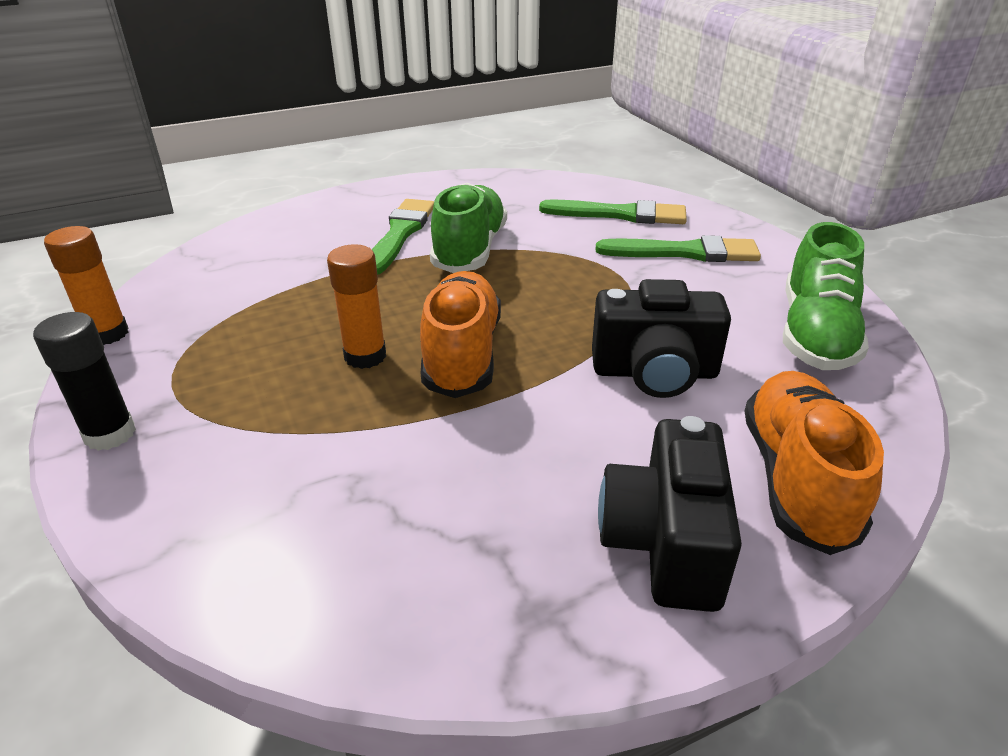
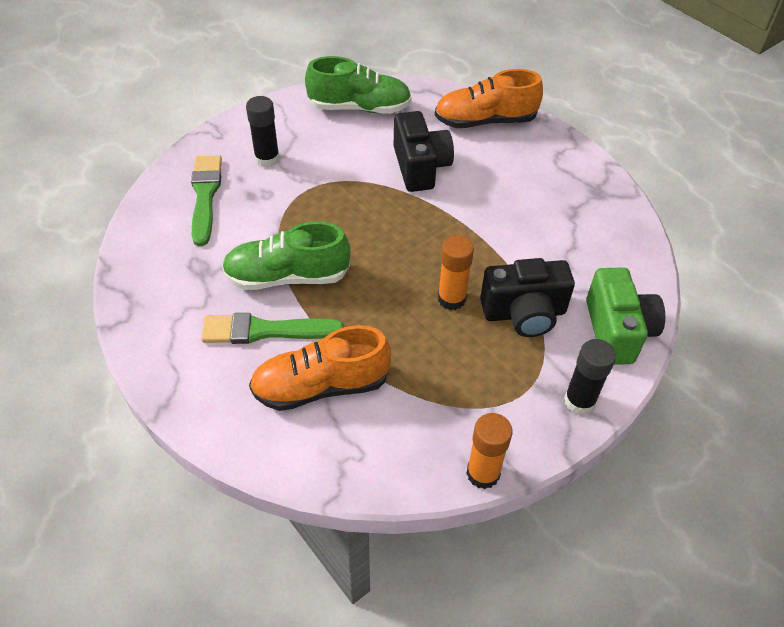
camera: 105 degrees left, 15 degrees up
orange shoe [420,271,501,398] -> orange shoe moved to [249,325,391,411]
green brush [596,235,761,262] -> black glue stick [246,96,280,167]
black camera [598,416,742,612] -> black camera moved to [480,258,575,337]
none -> green camera [586,267,665,365]

